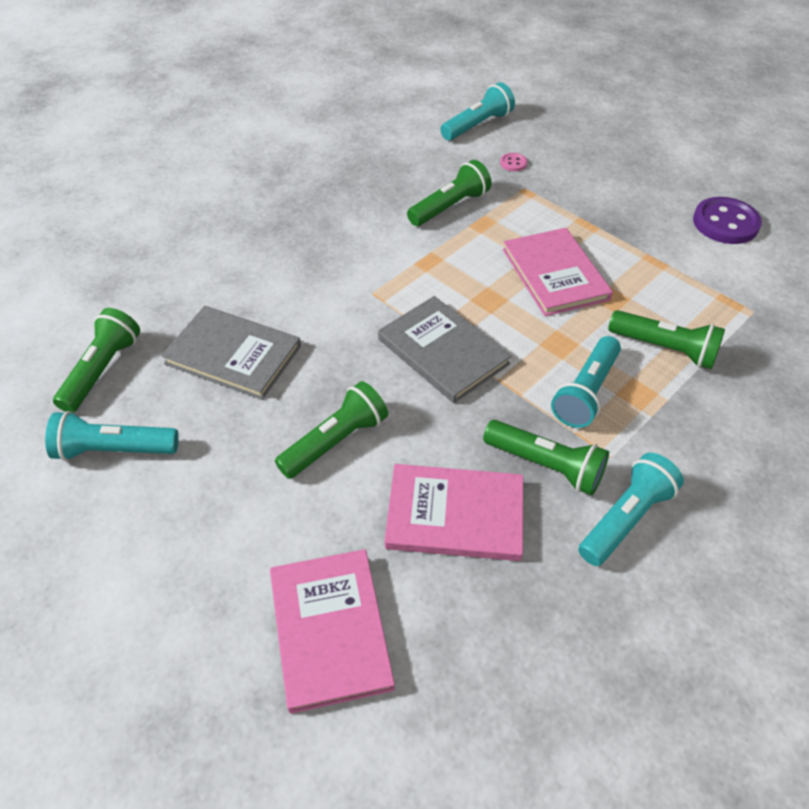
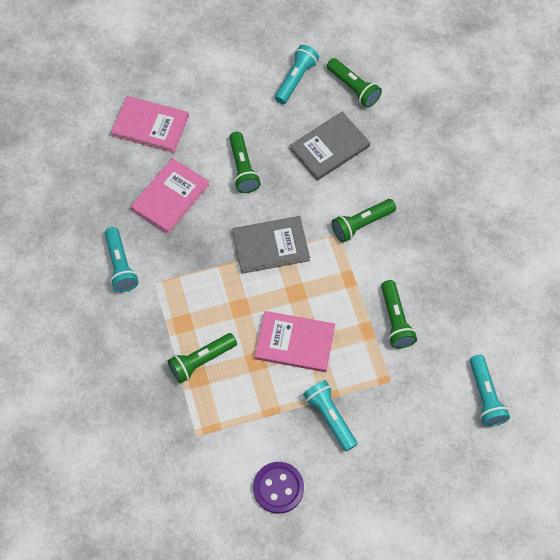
camera: 120 degrees right, 15 degrees up
green flashlight [483,420,609,495] -> green flashlight moved to [332,199,396,242]
pink button [500,153,527,172] -> none
turquoise flashlight [551,336,621,428] -> turquoise flashlight moved to [303,380,357,451]

